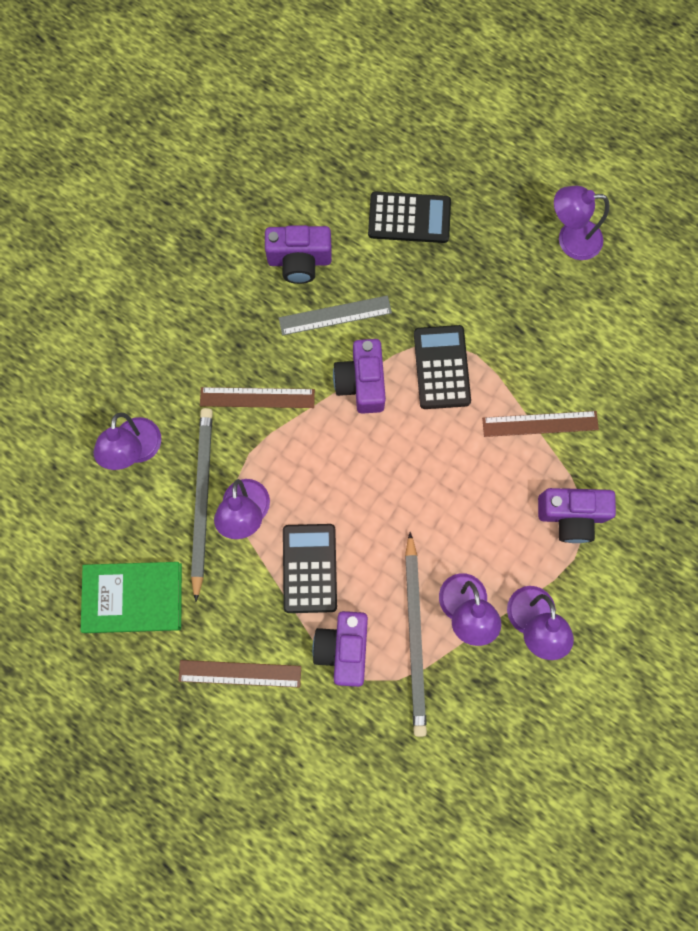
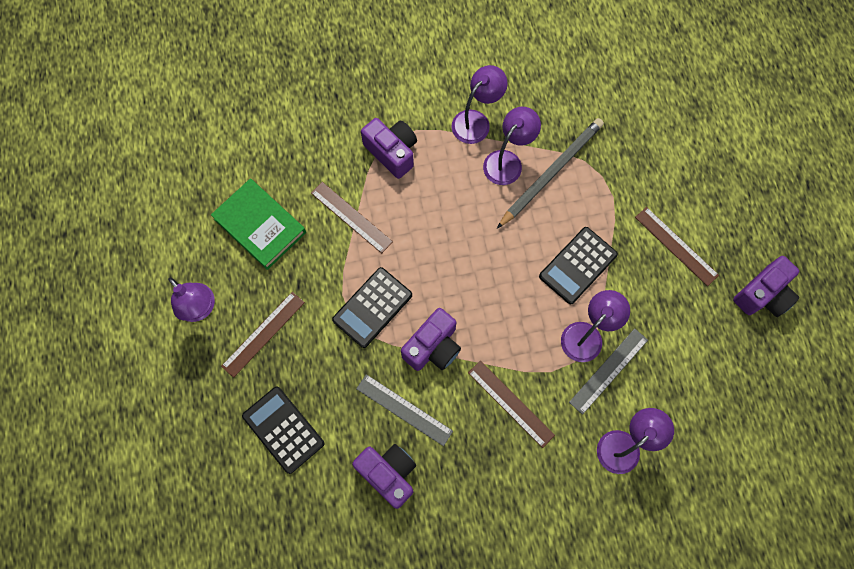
camera: 135 degrees left, 5 degrees down
green book [81,562,182,633] -> green book moved to [211,179,306,270]
grey pencil [191,408,213,602] -> grey ruler [569,328,648,415]
purple camera [312,611,368,687] -> purple camera moved to [733,256,799,317]
none -> brown ruler [221,292,305,378]

